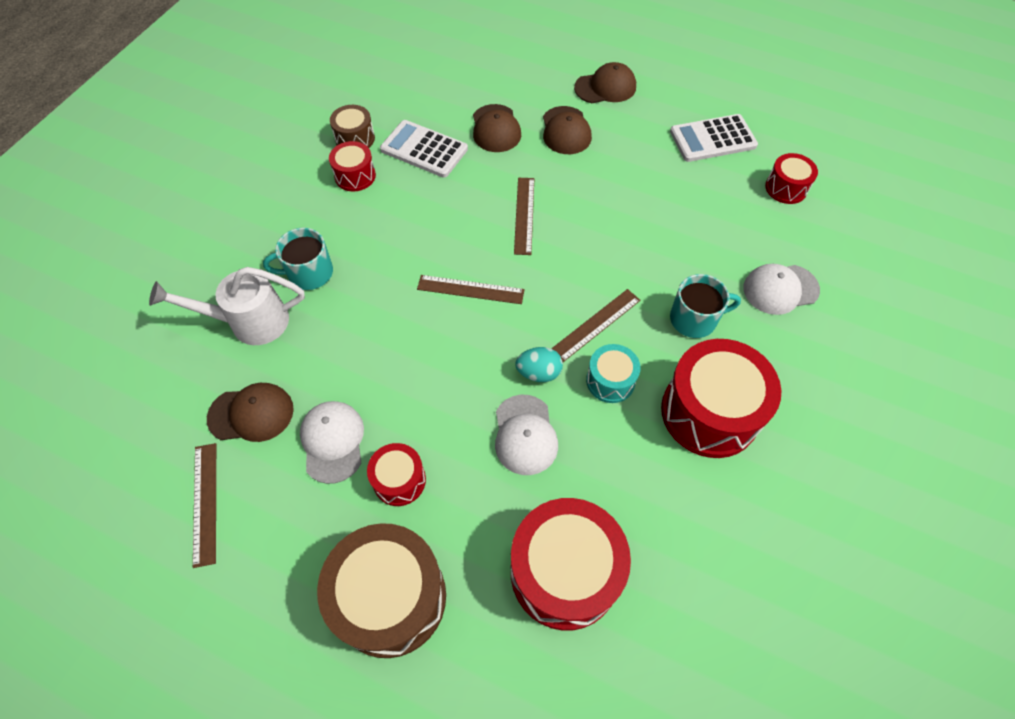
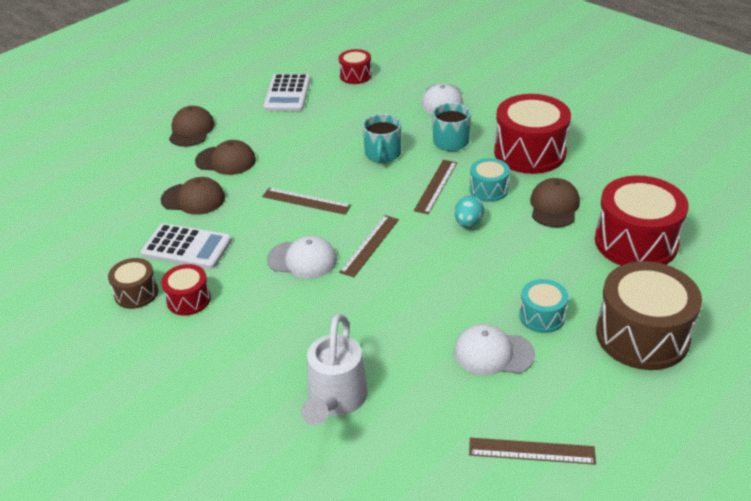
camera: 70 degrees left, 20 degrees down
brown cap [207,383,294,442] -> brown cap moved to [530,178,580,227]
turquoise mug [263,228,333,290] -> turquoise mug moved to [363,114,401,163]
red drum [367,443,426,506] -> turquoise drum [519,279,569,333]
white calculator [380,120,468,178] -> white calculator turned 120 degrees counterclockwise [141,223,232,269]
white cap [495,395,558,475] -> white cap moved to [267,236,337,279]
brown ruler [551,289,641,362] -> brown ruler turned 45 degrees clockwise [414,160,457,214]

